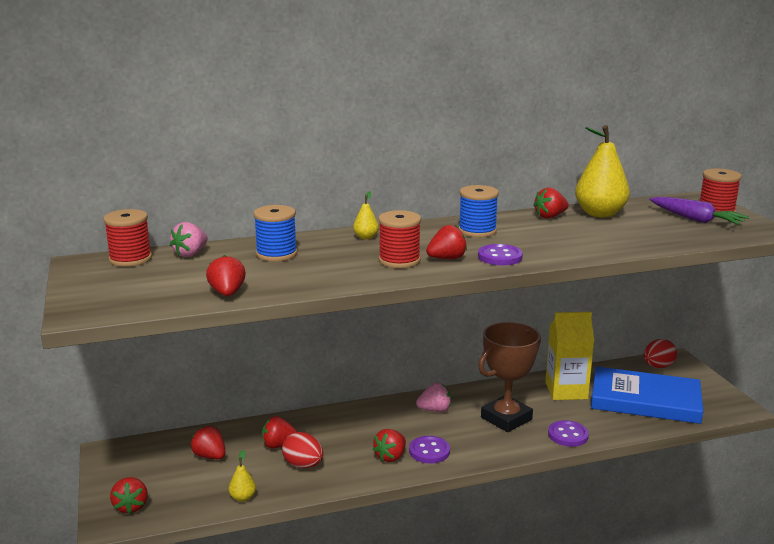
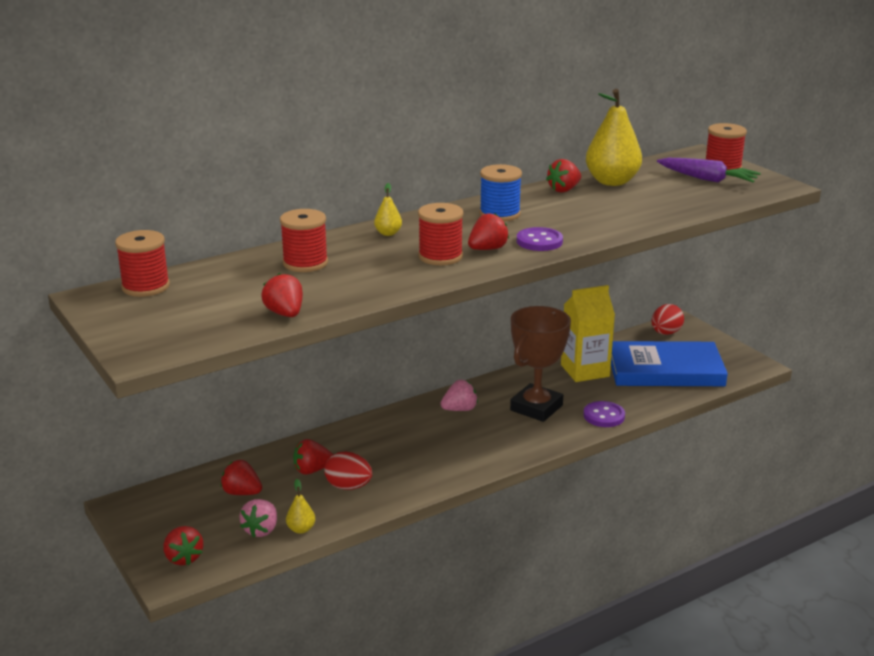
camera: 15 degrees left, 5 degrees up
pink strawberry [170,222,208,257] -> pink strawberry moved to [239,499,277,537]
blue spool [254,205,297,261] -> red spool [280,209,328,272]
red strawberry [373,429,406,462] -> none
purple button [409,436,450,464] -> none

